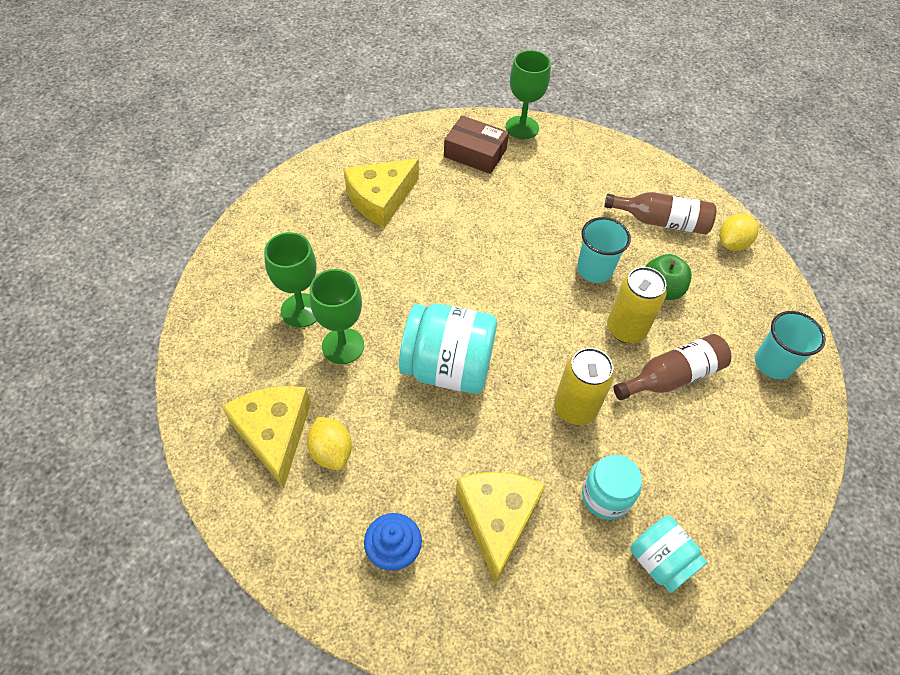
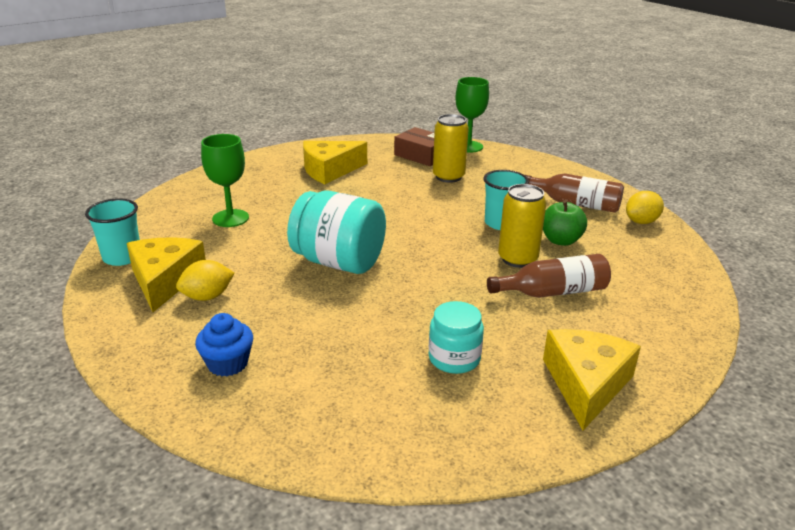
camera: 15 degrees right, 25 degrees down
yellow lemon [307,416,352,470] -> yellow lemon turned 75 degrees clockwise [176,260,234,301]
green goblet [310,269,364,364] -> none
yellow cheese [456,472,546,584] -> yellow cheese moved to [543,329,641,430]
yellow can [554,348,614,425] -> yellow can moved to [433,114,469,183]
turquoise jar [630,516,707,593] -> none
turquoise cup [755,311,826,379] -> turquoise cup moved to [85,198,140,266]

